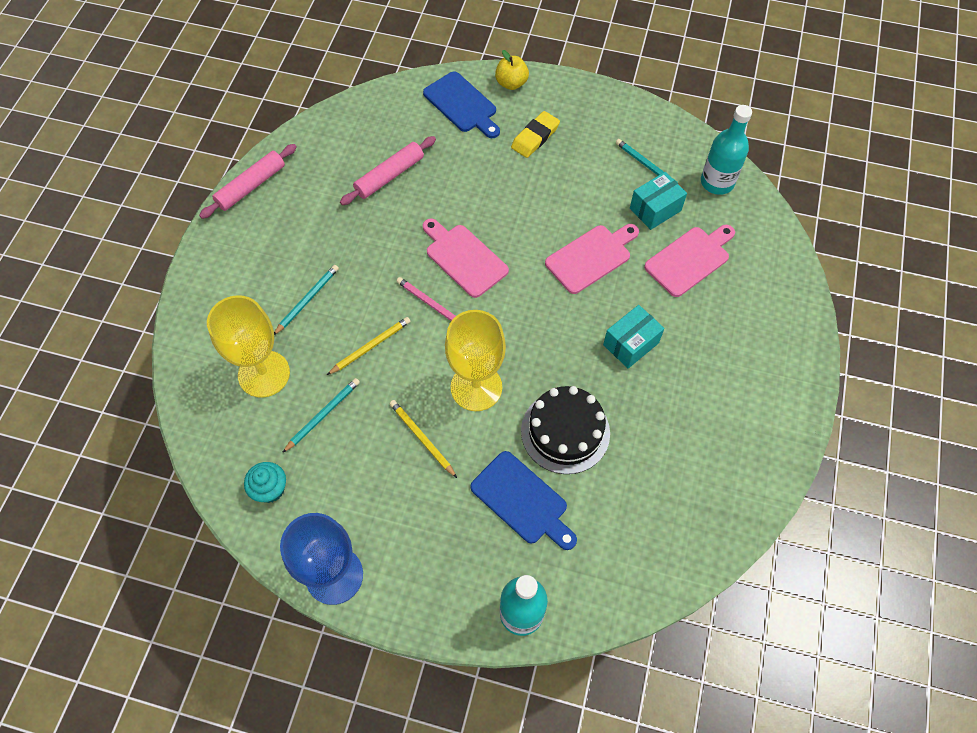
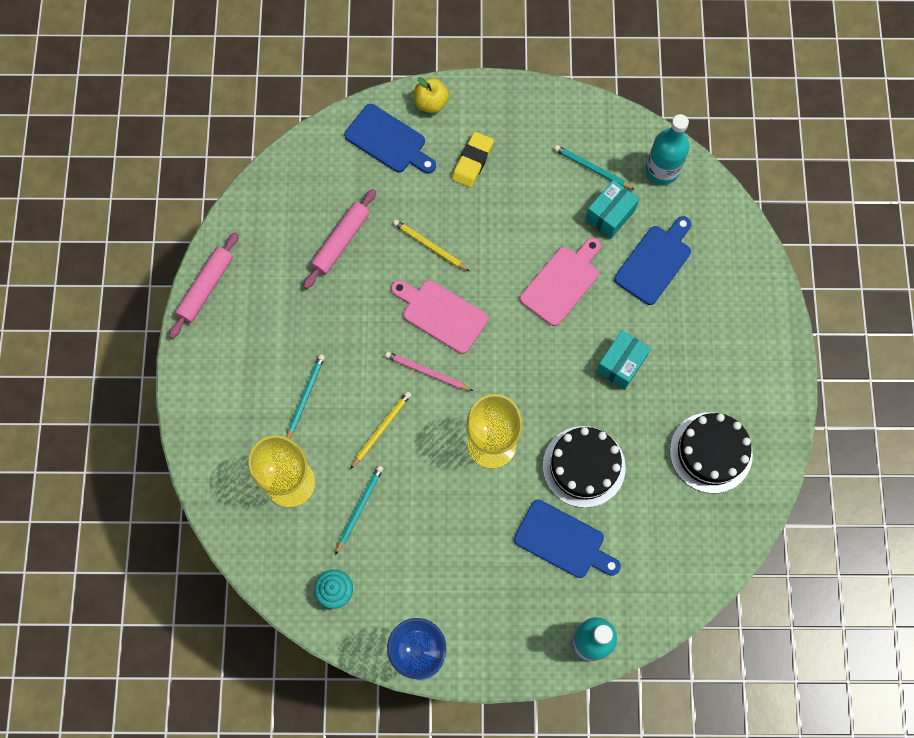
camera: 15 degrees left, 10 degrees up
yellow pencil [389,400,457,478] -> yellow pencil moved to [393,220,469,271]
pink cutting board [644,225,735,297] -> blue cutting board [614,216,691,305]
none -> black cake [670,412,753,493]

